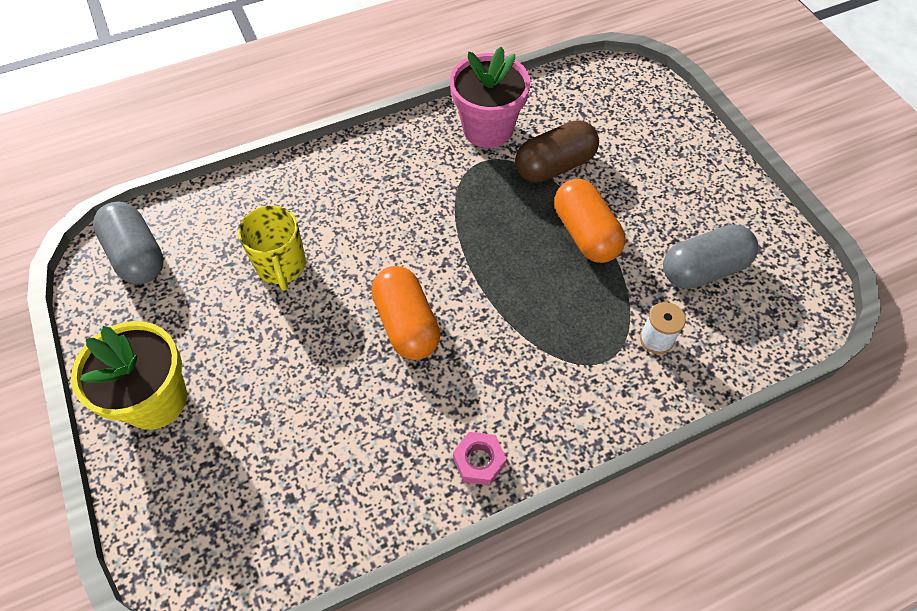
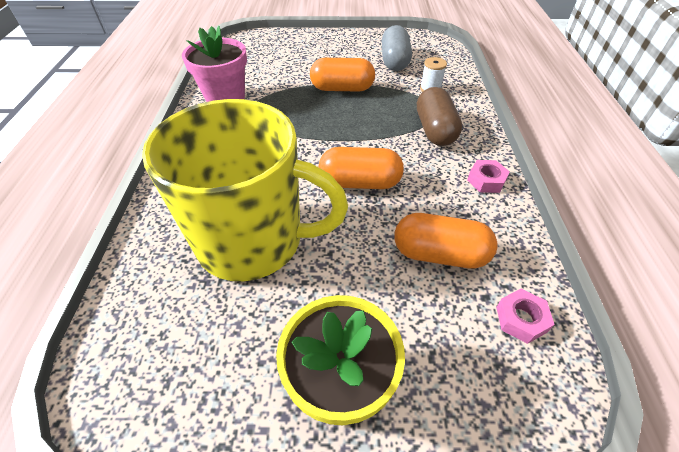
camera: 65 degrees left, 10 degrees down
grey capsule [93,202,164,284] -> none
yellow mug [238,205,306,290] -> yellow mug [142,99,348,281], size x2.15
brown capsule [515,120,599,182] -> brown capsule moved to [417,87,462,146]
none -> orange capsule [394,213,498,269]
none -> pink nut [496,289,555,344]

